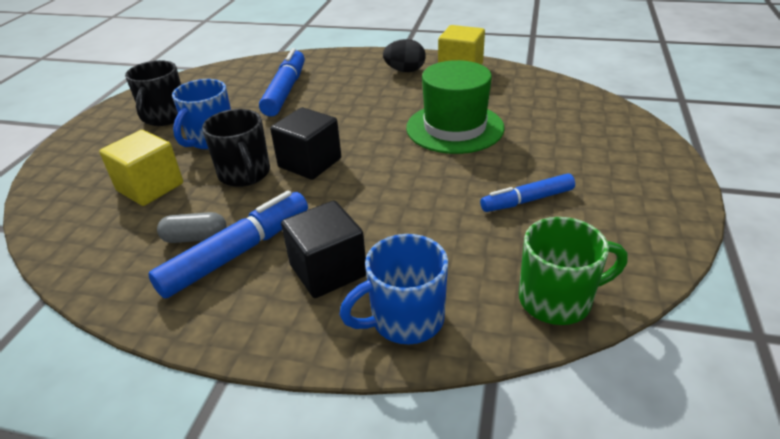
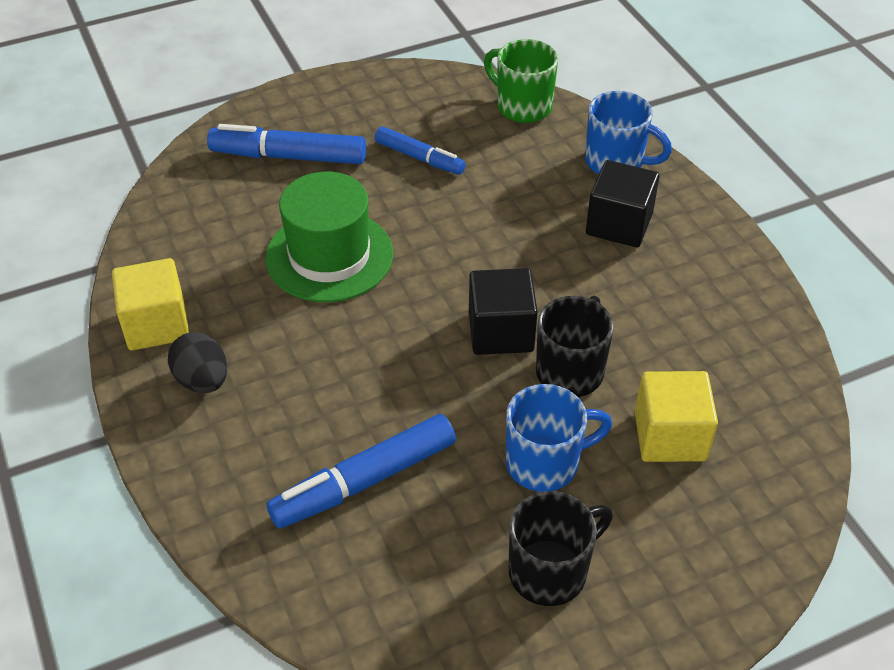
camera: 130 degrees left, 10 degrees up
blue marker [149,191,308,298] -> blue marker moved to [207,124,366,164]
grey capsule [157,212,226,243] -> none

